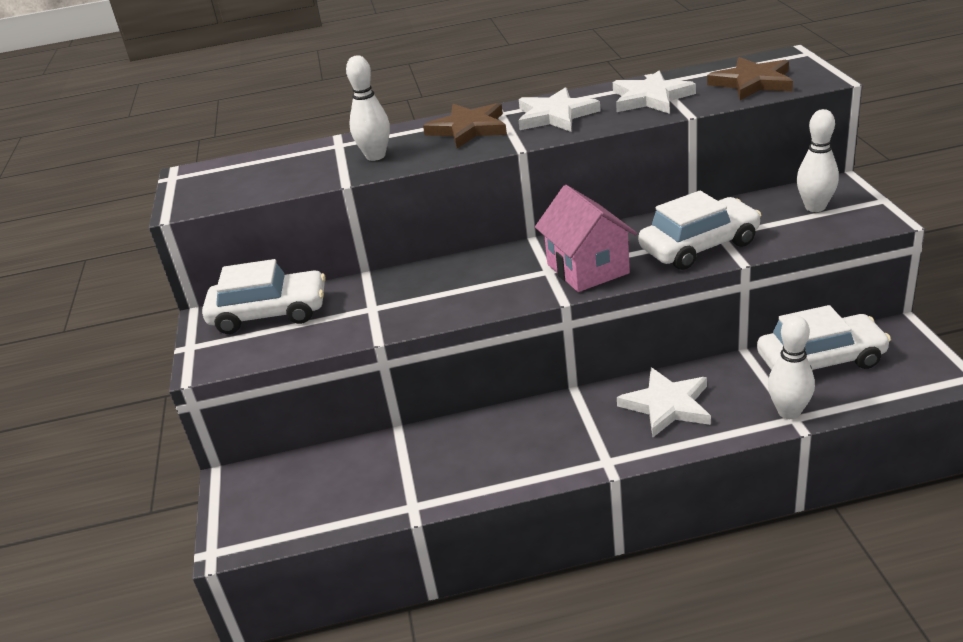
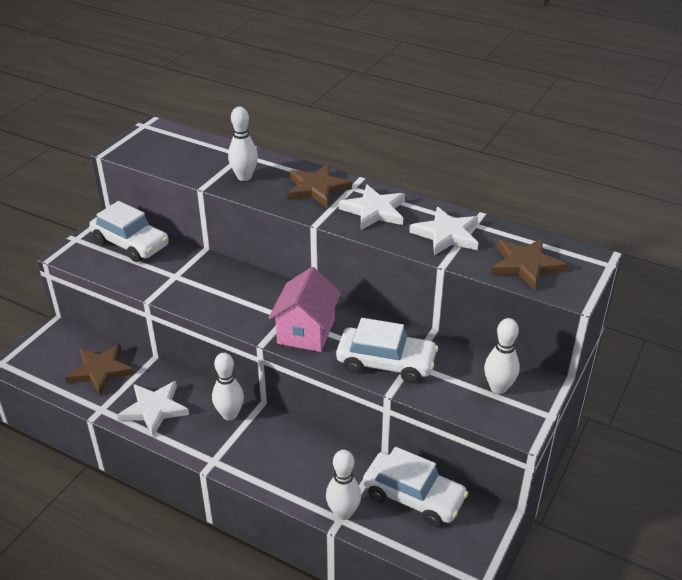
camera: 35 degrees right, 5 degrees up
white star [617,368,711,437] -> white star moved to [117,381,189,436]
none -> brown star [65,344,134,395]
none -> white bowling pin [212,353,244,420]

